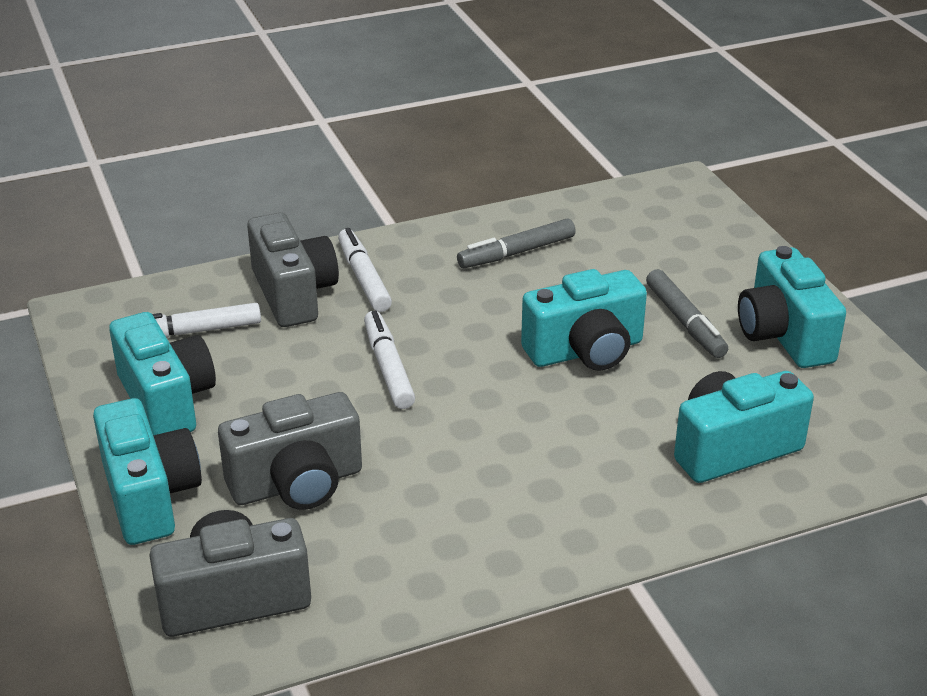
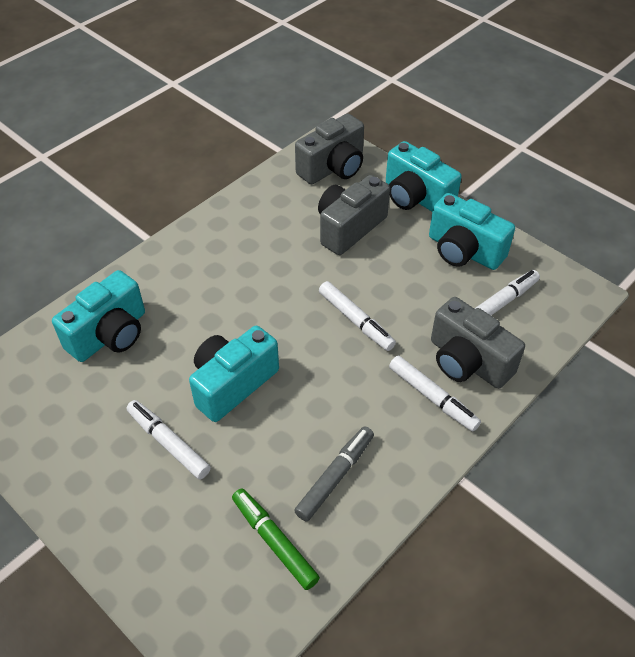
camera: 155 degrees right, 15 degrees up
grey marker [646,269,728,358] -> white marker [126,400,211,479]
turquoise camera [738,246,846,368] -> none
none -> green marker [232,488,320,590]

